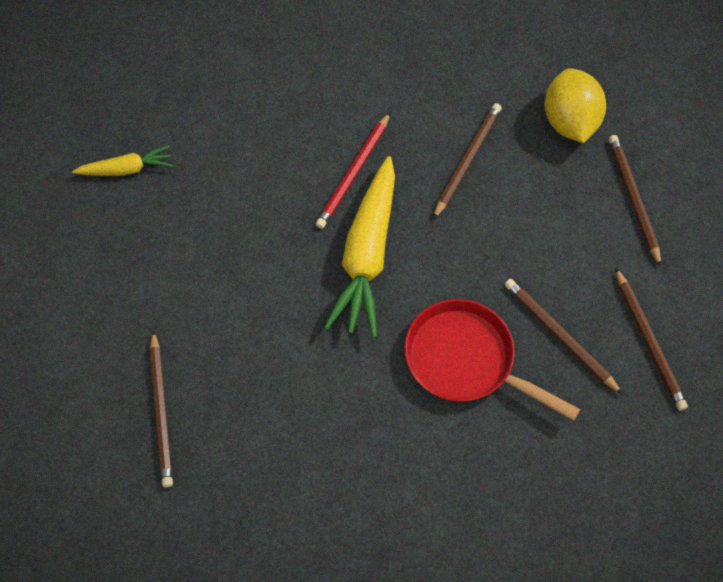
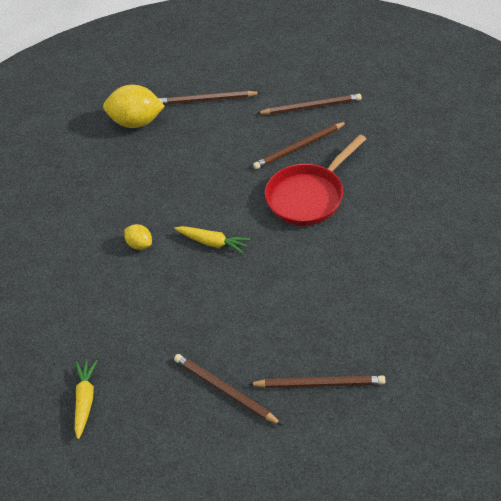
camera: 75 degrees left, 15 degrees down
red pencil [316,112,390,229] -> yellow lemon [124,224,152,250]
yellow carrot [324,156,395,337] -> yellow carrot [174,226,250,254], size x0.51
brown pencil [433,103,502,220] -> brown pencil moved to [174,354,282,425]

